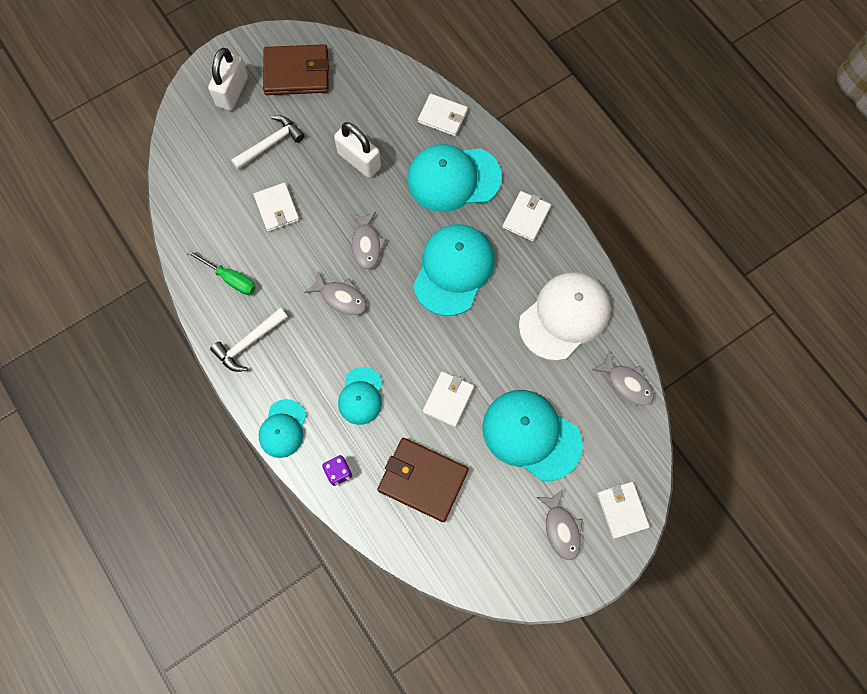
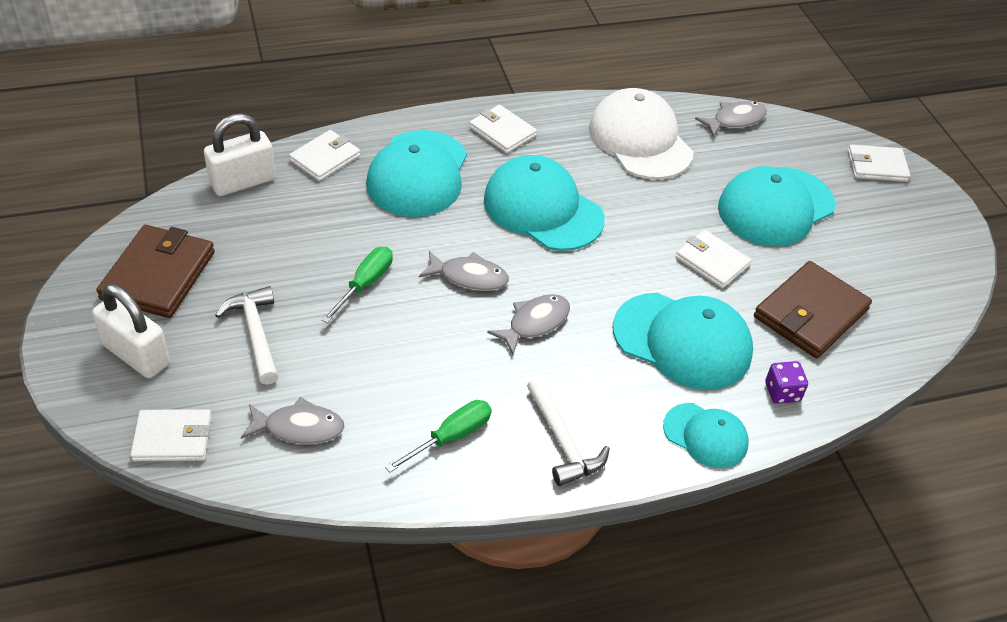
camera: 75 degrees left, 25 degrees down
white wallet [253,183,300,232] -> white wallet moved to [131,409,212,461]
white padlock [334,122,381,178] -> white padlock moved to [204,114,276,196]
turquoise cap [338,367,382,425] -> turquoise cap [613,293,753,390], size x1.74
grey fish [537,489,583,560] -> grey fish moved to [241,397,344,444]
none -> green screwdriver [321,247,393,323]

